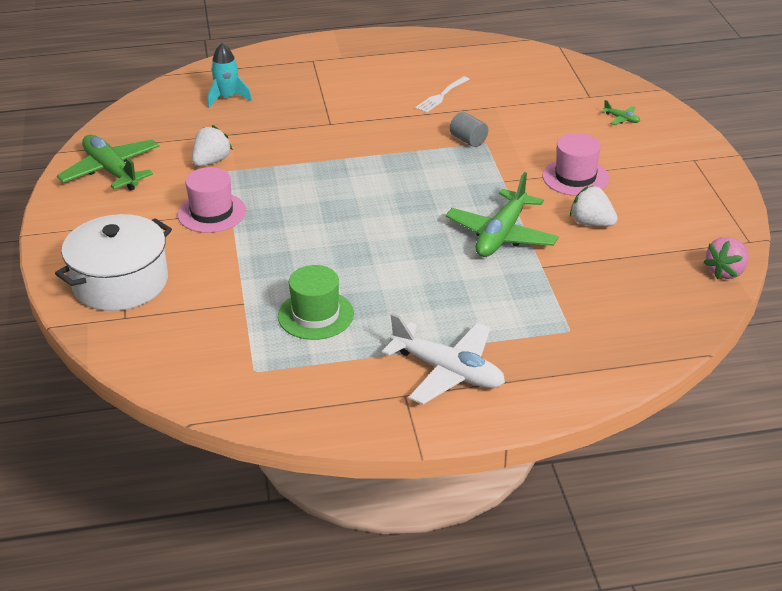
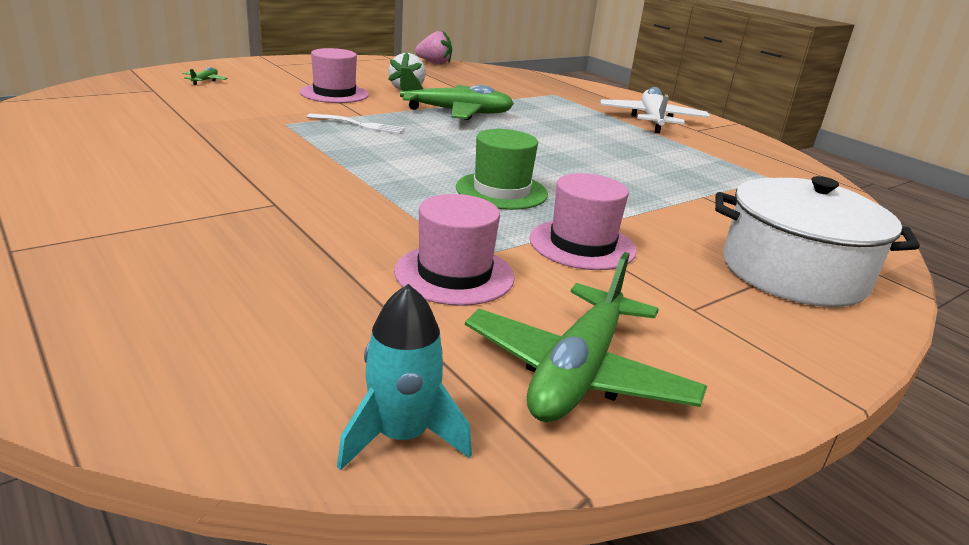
camera: 120 degrees left, 10 degrees down
white strawberry [192,125,233,166] -> pink hat [394,194,515,306]
turquoise rocket [207,43,252,108] -> turquoise rocket moved to [337,284,472,471]
green hat [278,265,354,340] -> green hat moved to [456,129,548,210]
white fork [415,76,470,113] -> white fork moved to [307,113,405,134]
grey cylinder [450,112,488,147] -> none

